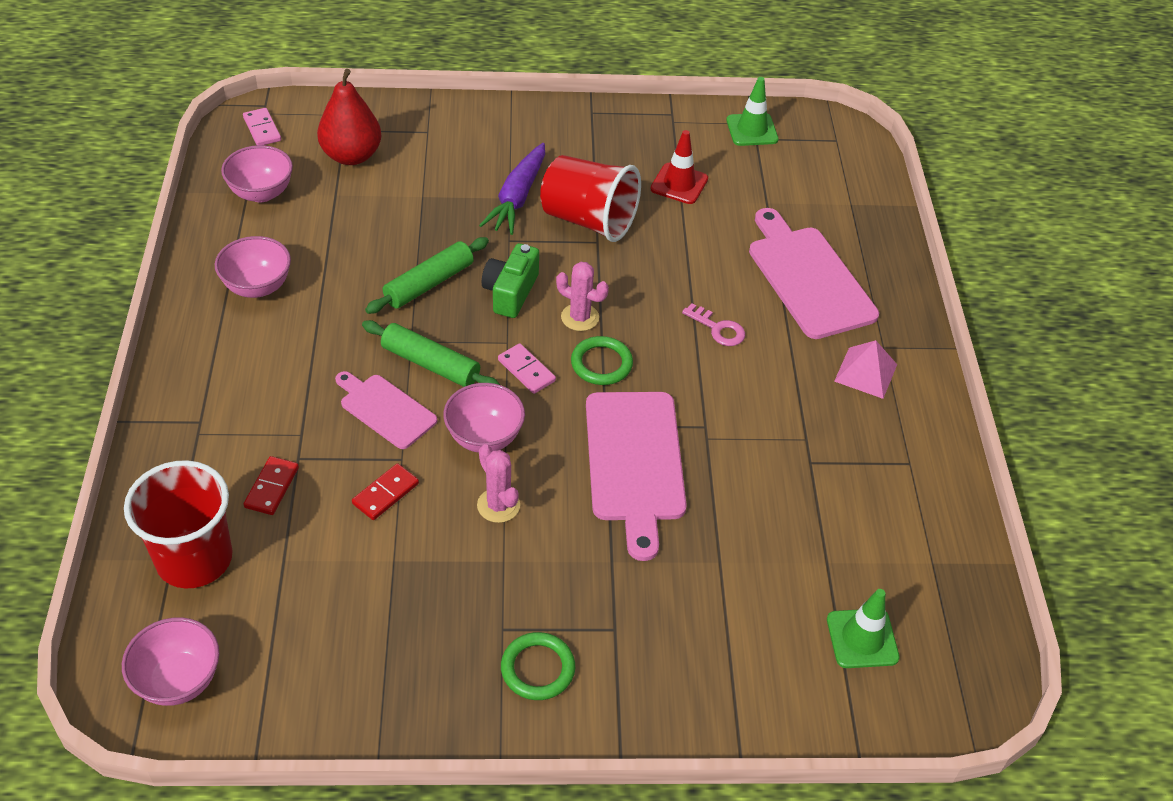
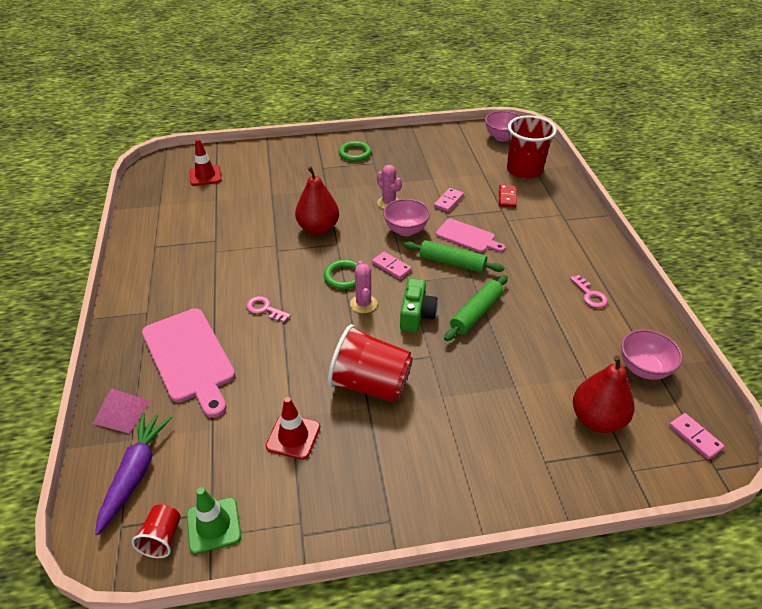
camera: 175 degrees right, 5 degrees down
pink bowl [215,236,291,298] -> pink key [570,275,608,308]
red domino [352,463,419,520] -> pink domino [434,188,464,212]
purple carrot [479,143,545,235] -> purple carrot moved to [95,412,172,535]
pink cactus [556,262,609,331] -> pink cactus turned 60 degrees clockwise [350,261,377,313]
pink cutting board [586,392,687,561] -> red pear [295,166,339,235]
green traffic cone [827,589,900,668] -> red traffic cone [190,139,221,186]
pink pyramid [834,340,897,399] -> pink pyramid moved to [93,388,151,433]
none -> red cup [132,504,181,558]

